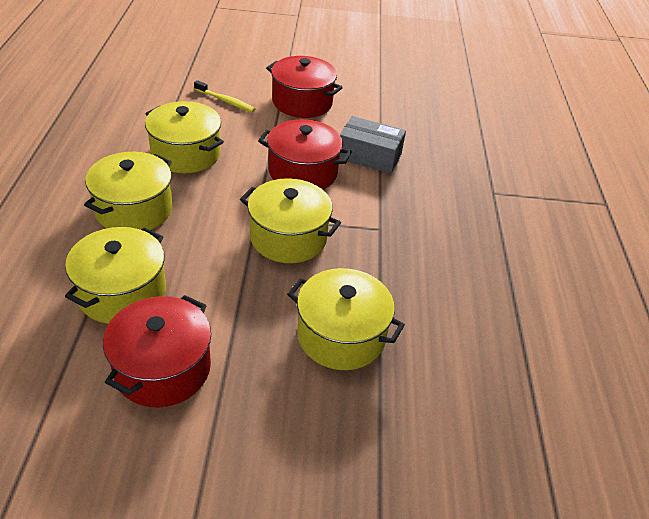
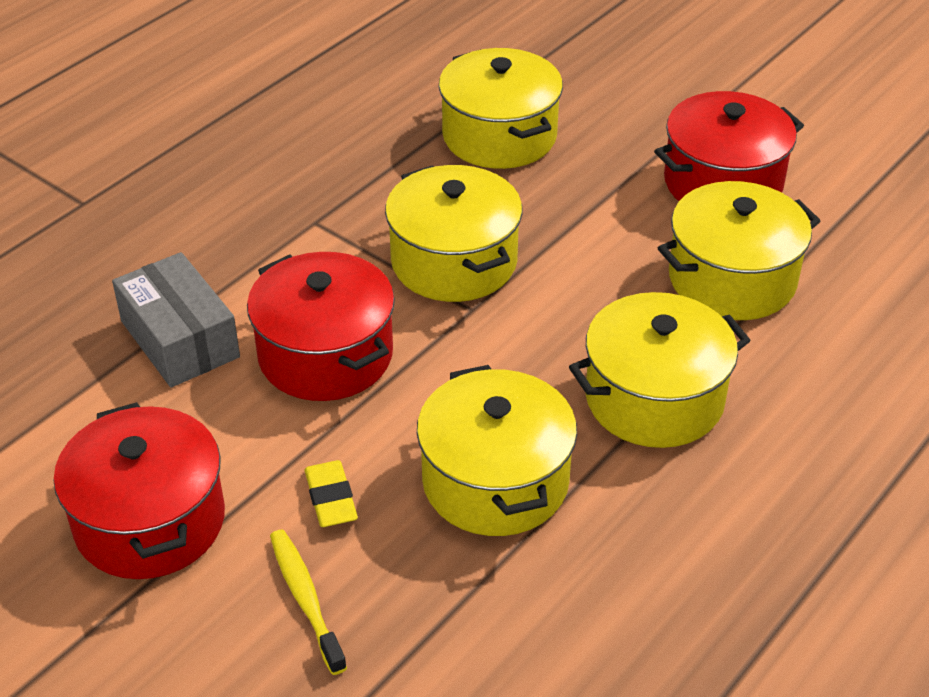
camera: 140 degrees left, 0 degrees up
none -> yellow eraser [305,460,358,527]

